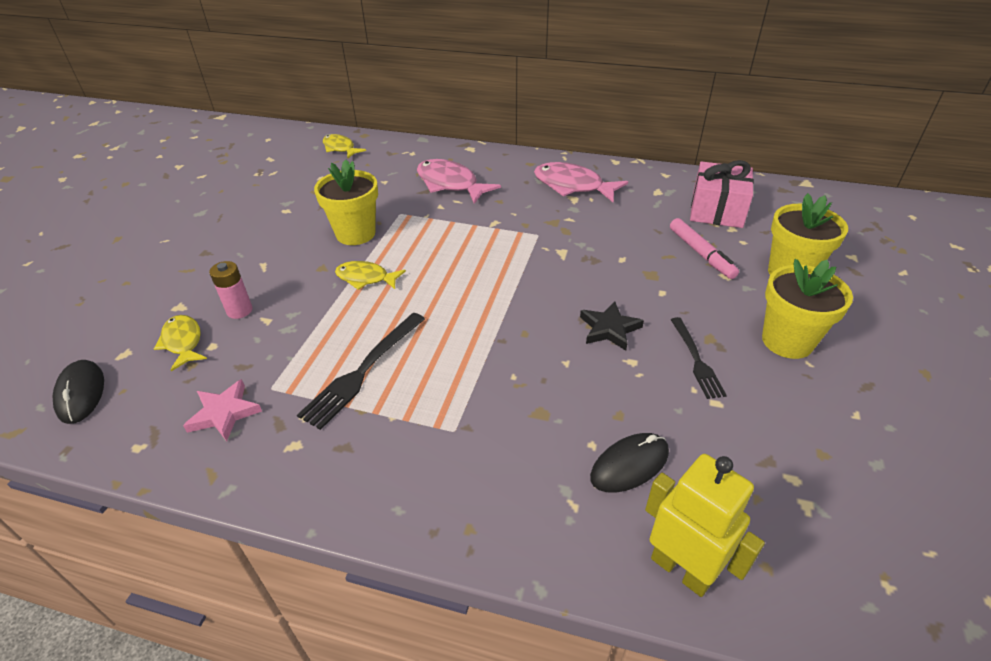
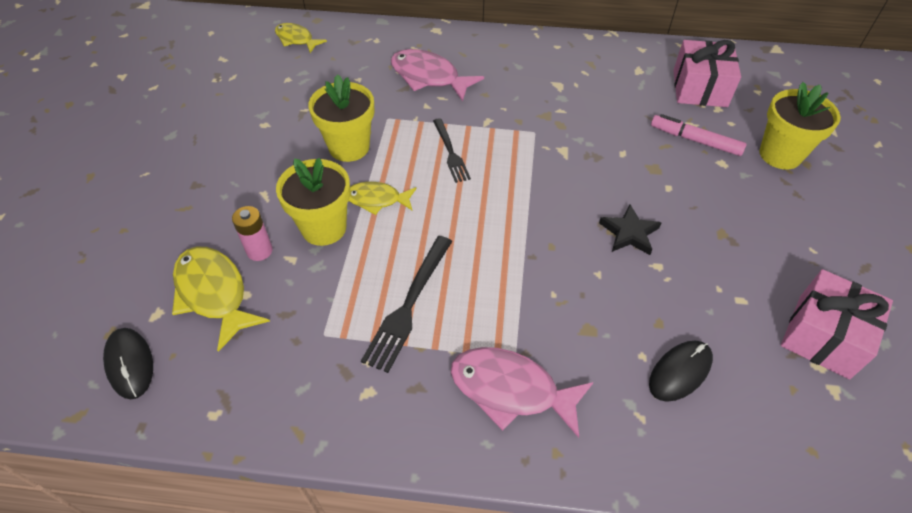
camera: 10 degrees left, 10 degrees up
yellow fish [154,315,207,371] -> yellow fish [172,247,270,352], size x1.61
pink star [183,379,262,441] -> none
pink fish [534,162,628,202] -> pink fish moved to [451,347,593,438]
yellow robot [645,454,765,597] -> none
pink marker [670,218,739,279] -> pink marker turned 150 degrees clockwise [651,114,746,156]
black fork [670,317,727,399] -> black fork moved to [433,118,471,183]
yellow flower pot [762,259,853,359] -> yellow flower pot moved to [276,158,350,246]
none -> pink gift [781,269,893,379]

